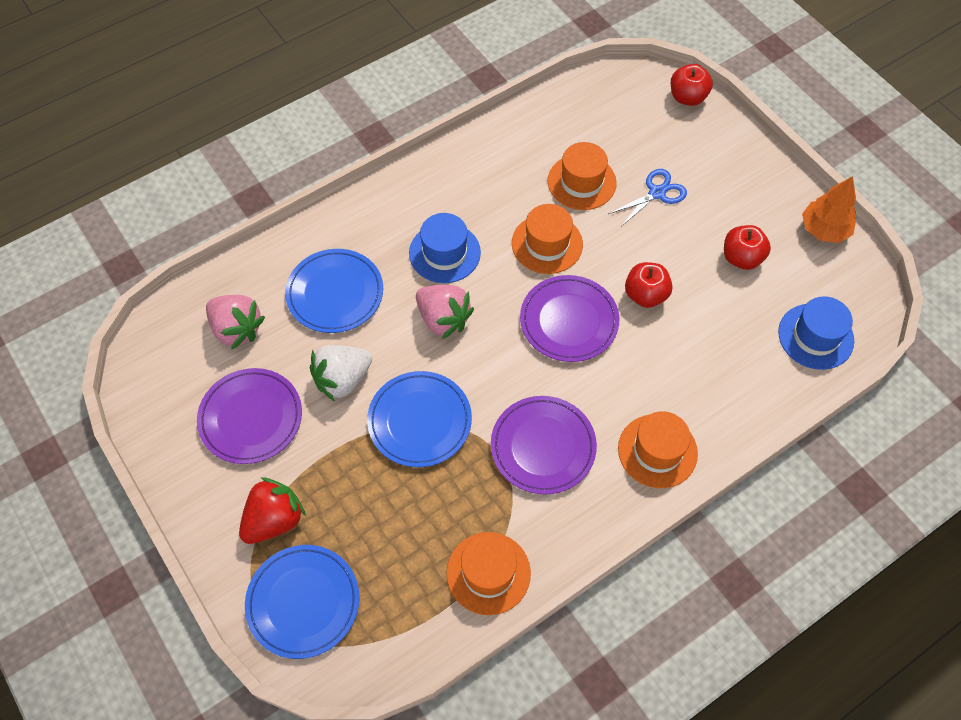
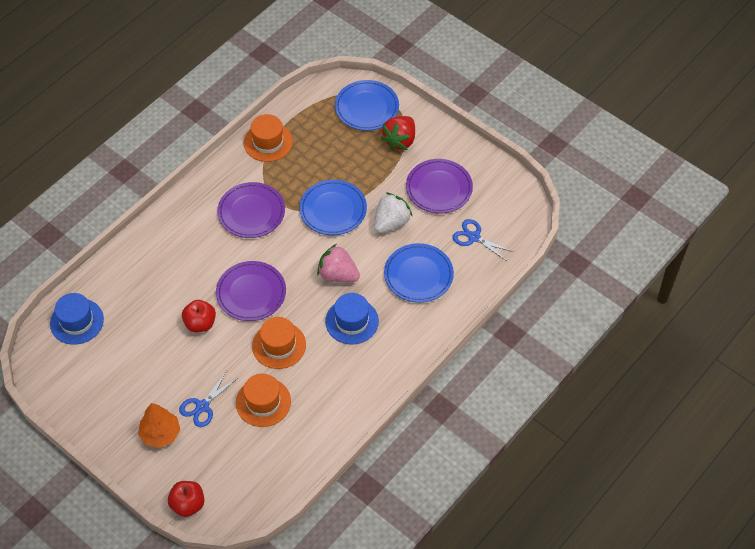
camera: 165 degrees right, 5 degrees down
pink strawberry [206,295,265,349] -> blue scissors [452,219,514,260]
orange hat [618,411,698,488] -> none
red apple [724,225,771,270] -> none
orange tree [802,176,856,243] -> orange tree moved to [138,403,180,448]

